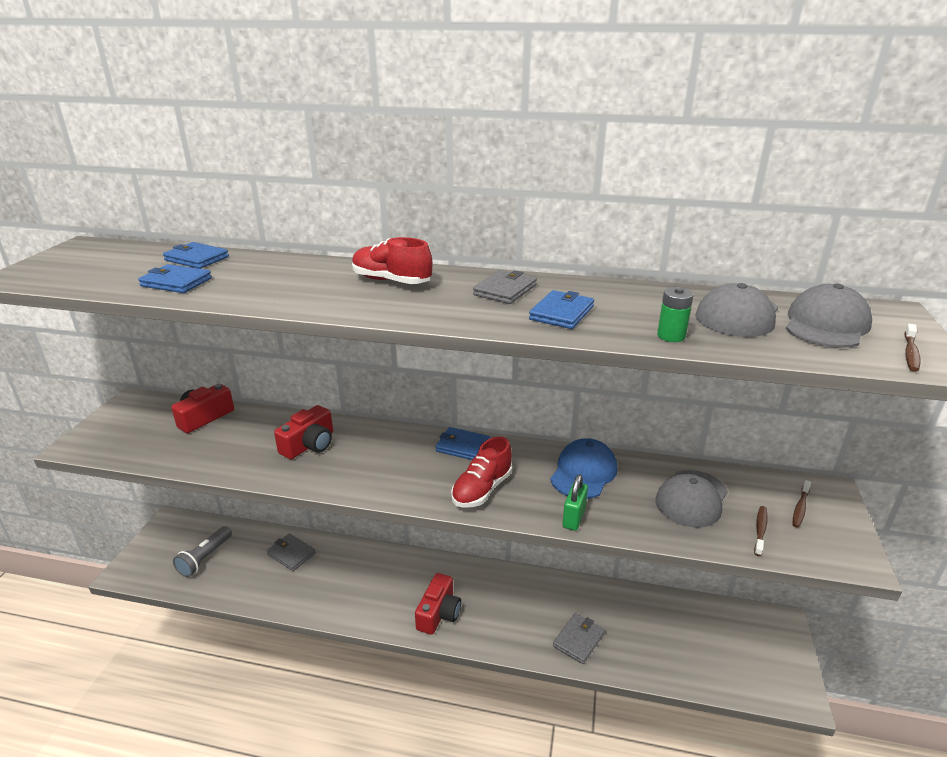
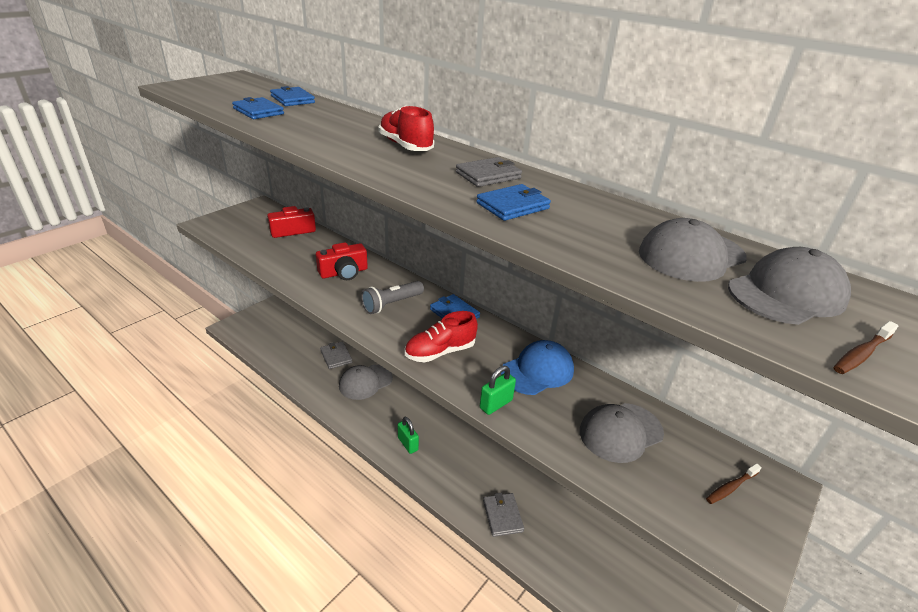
camera: 25 degrees right, 5 degrees up
grey flashlight [173,526,232,577] -> grey flashlight moved to [361,281,424,314]
red camera [415,573,461,635] -> green padlock [398,417,419,454]
grey wallet [553,613,605,664] -> grey wallet turned 75 degrees counterclockwise [483,493,524,537]
green battery [657,287,693,342] -> none
brown toothbrush [754,506,767,556] -> none
none -> grey cap [339,365,393,400]

